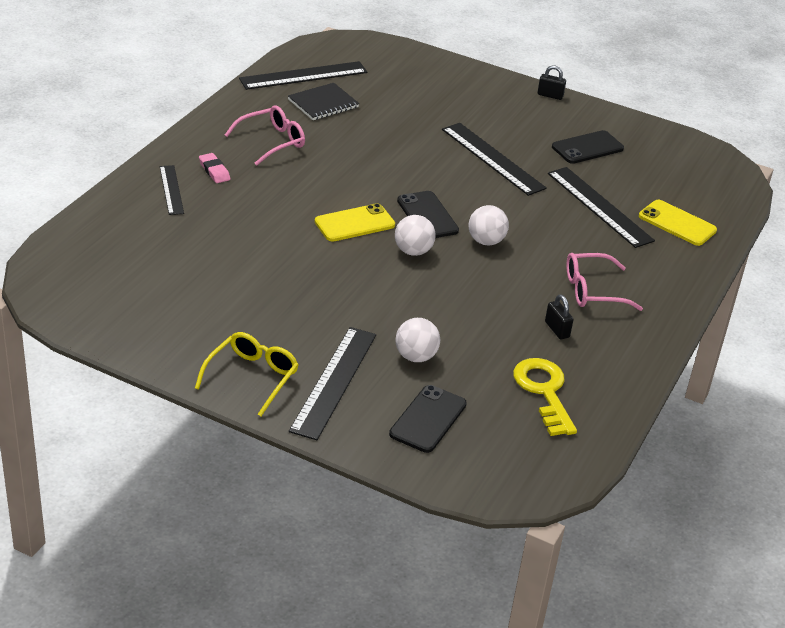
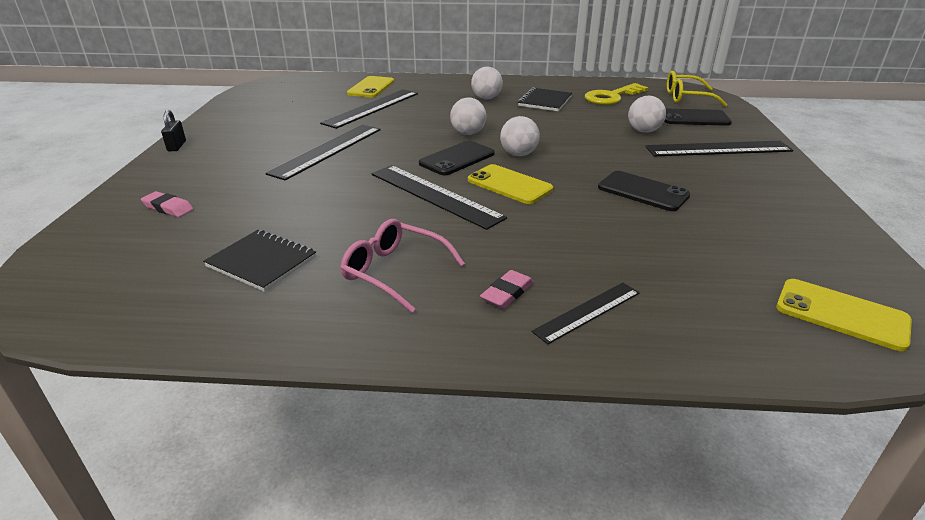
camera: 110 degrees left, 5 degrees down
yellow glasses [195,332,298,416] -> yellow glasses moved to [667,71,727,107]
black ruler [239,61,367,90] -> black ruler moved to [372,165,507,230]
black padlock [545,295,574,339] -> black notebook [518,88,572,111]
black phone [552,130,624,164] -> black phone moved to [598,171,690,211]
pink glasses [566,253,643,311] -> white ball [471,67,503,99]
none -> pink eraser [141,191,193,217]
none -> yellow phone [776,279,912,351]

